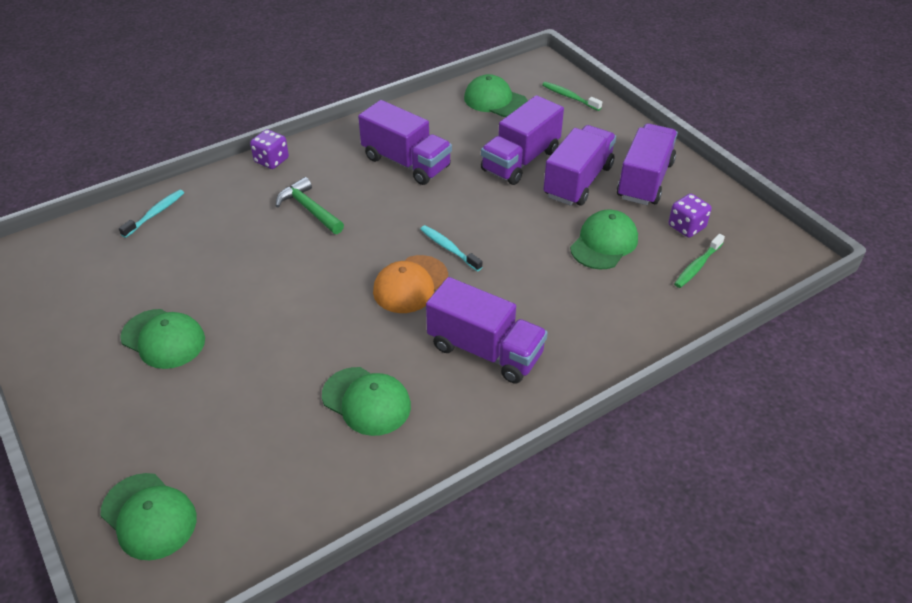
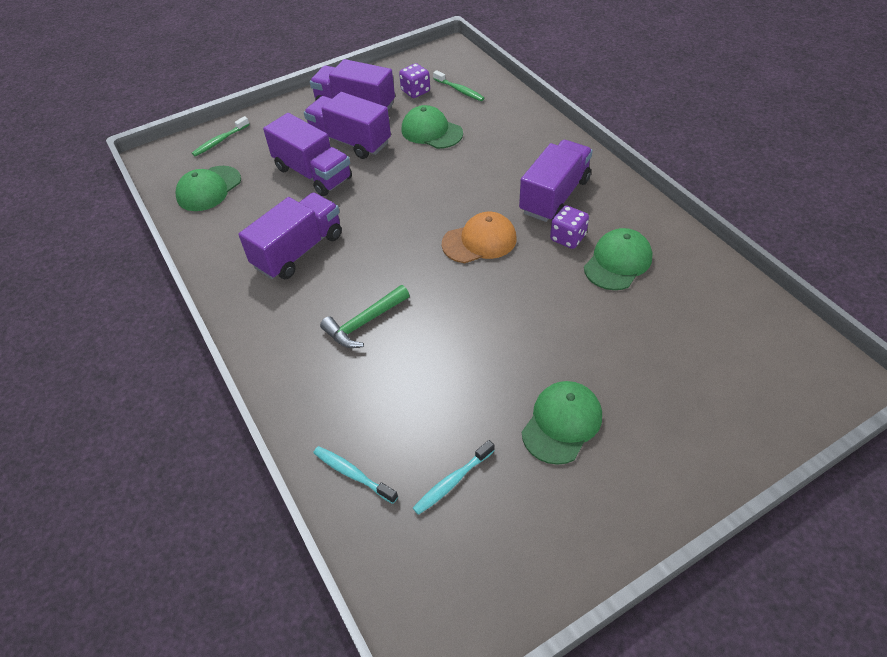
camera: 85 degrees left, 5 degrees up
green cap [100,473,197,560] -> none
purple dice [250,129,289,169] -> purple dice moved to [550,205,589,249]
orange cap [373,255,448,313] -> orange cap turned 60 degrees counterclockwise [442,212,517,263]
turquoise toothbrush [420,225,482,271] -> turquoise toothbrush moved to [413,440,495,515]

